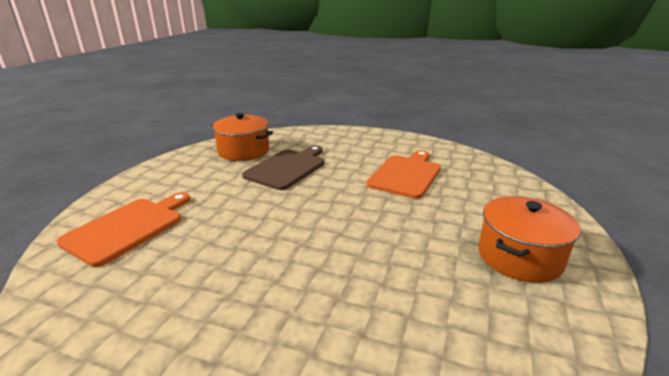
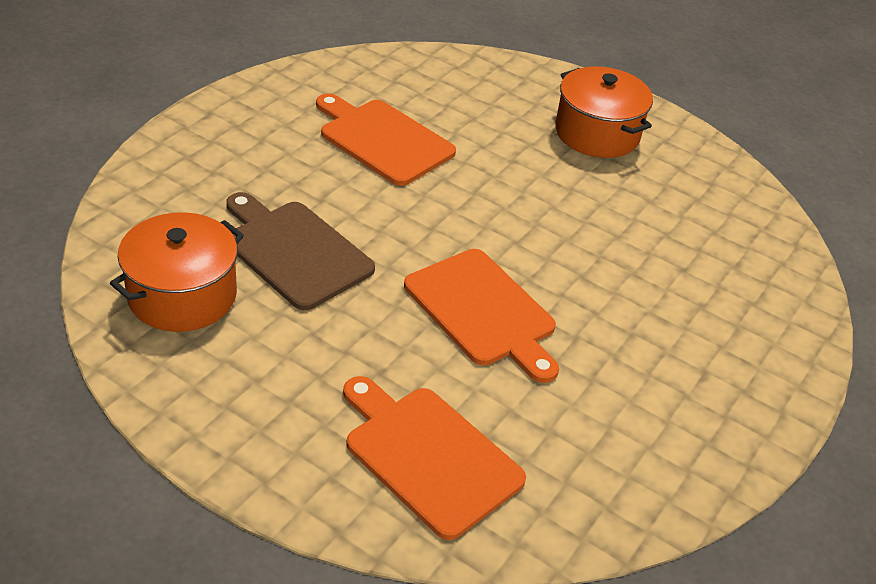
camera: 80 degrees left, 15 degrees up
none -> orange cutting board [404,249,559,383]

